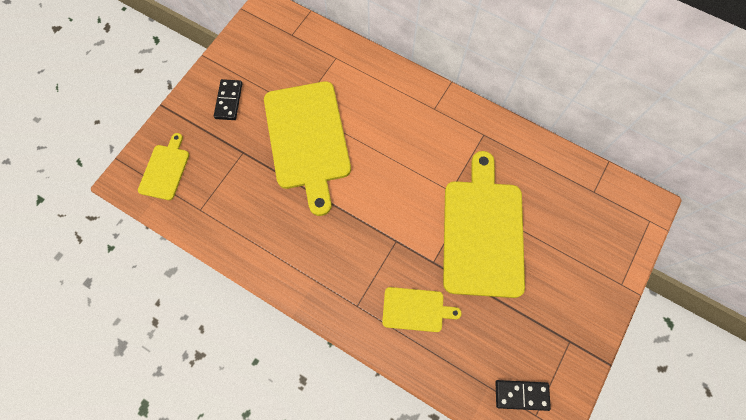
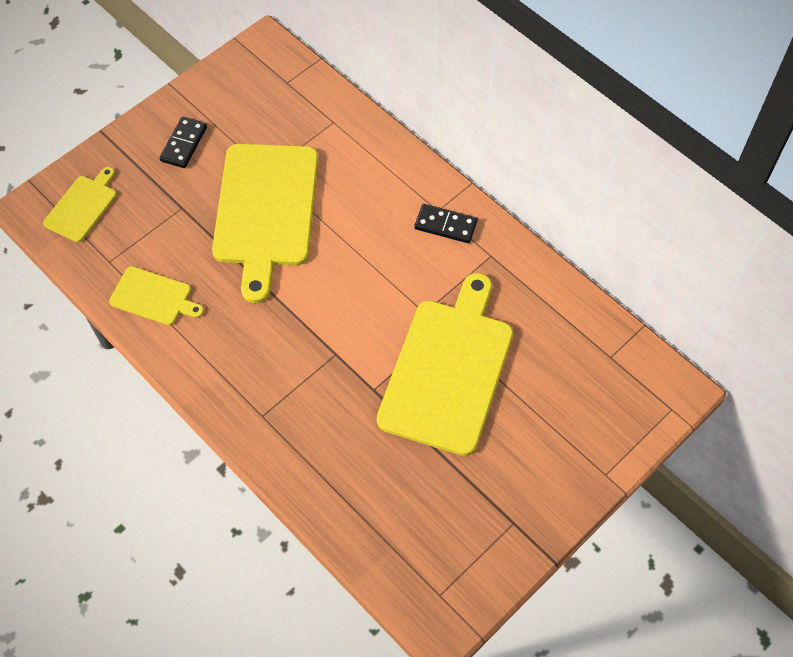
camera: 15 degrees right, 10 degrees down
yellow cutting board [382,287,462,332] -> yellow cutting board moved to [109,266,204,325]
black domino [496,380,551,411] -> black domino moved to [415,204,477,243]

